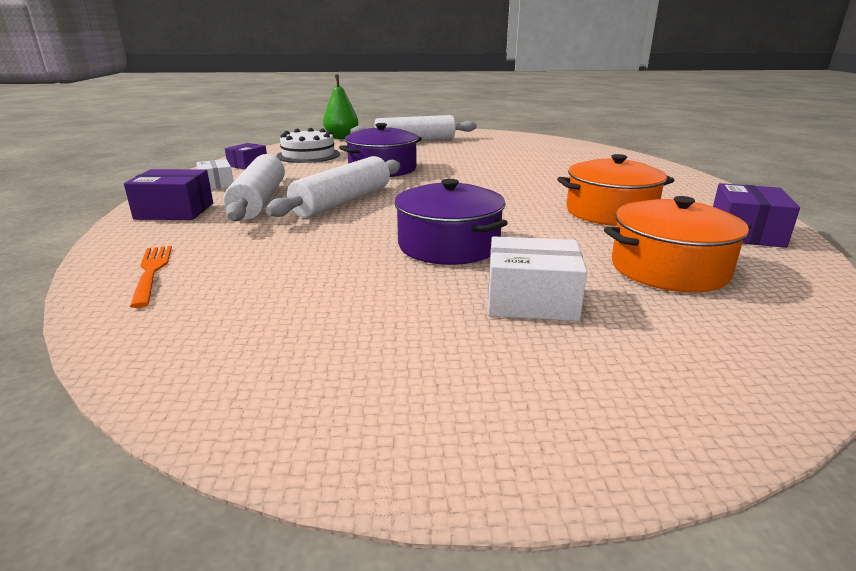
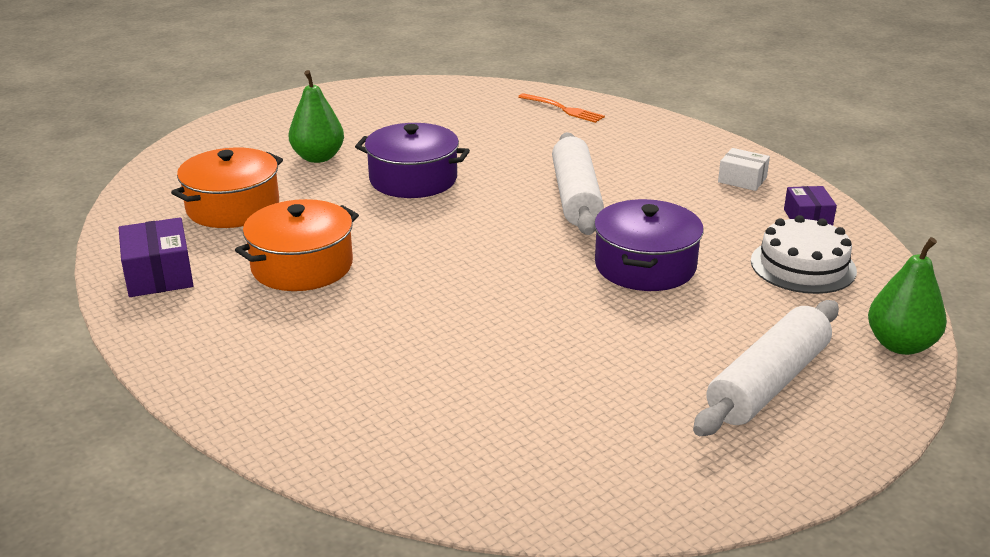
camera: 145 degrees right, 5 degrees up
purple box [124,169,213,220] -> none
white rolling pin [224,154,285,221] -> none
white box [488,236,587,321] -> green pear [289,70,344,163]

